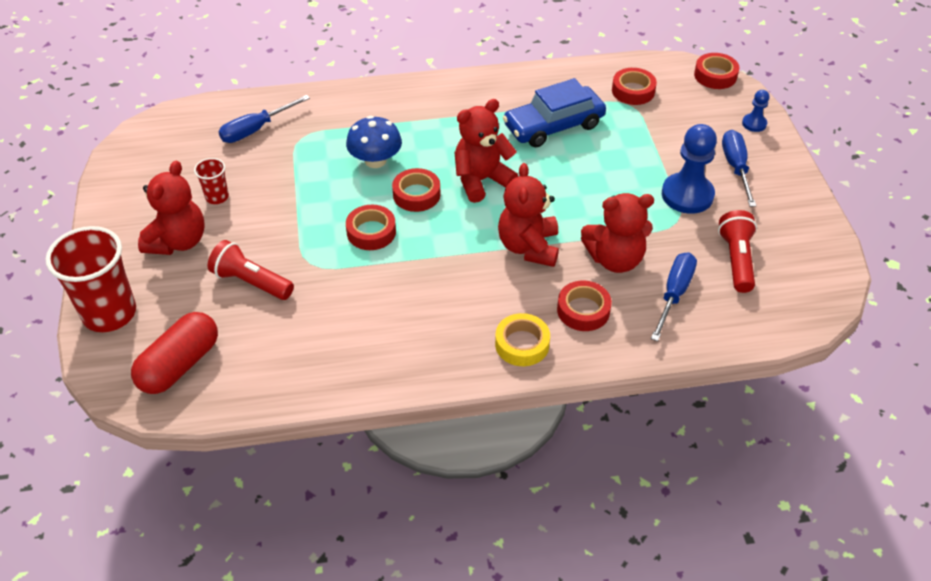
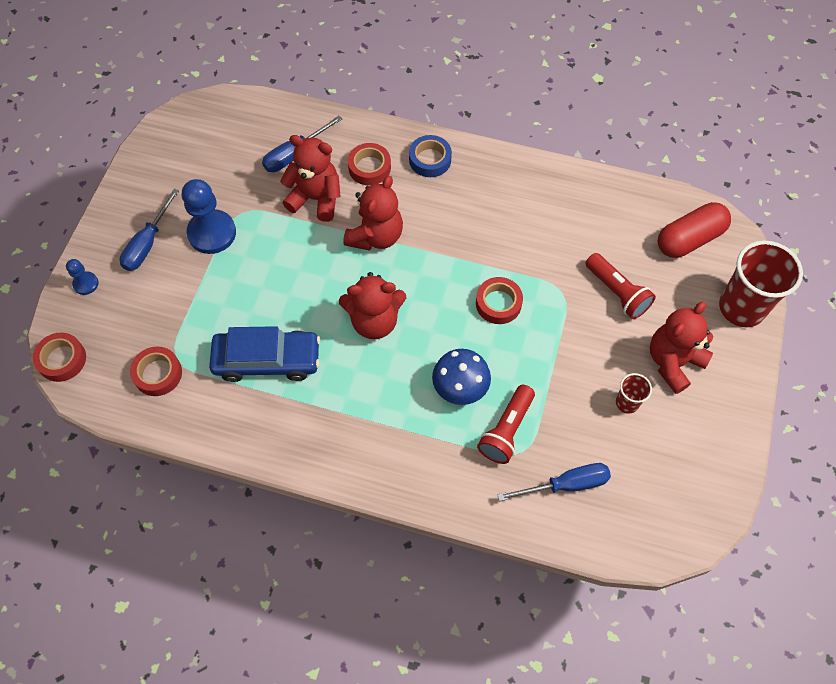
camera: 155 degrees left, 15 degrees up
red tape [392,168,441,212] -> none
yellow tape [495,313,550,366] -> blue tape [409,135,452,177]
red flashlight [718,210,757,293] -> red flashlight moved to [477,385,535,464]

